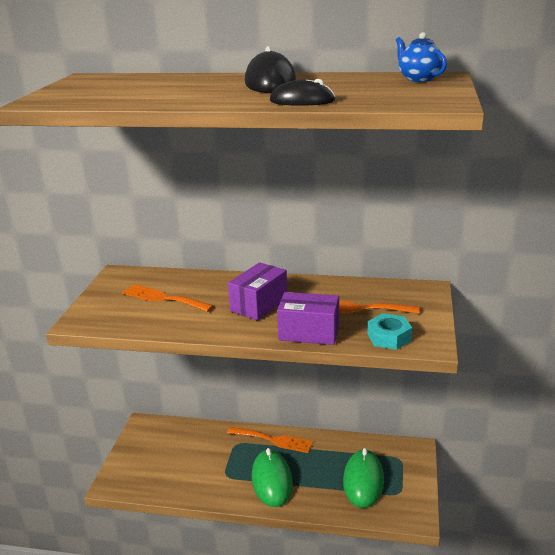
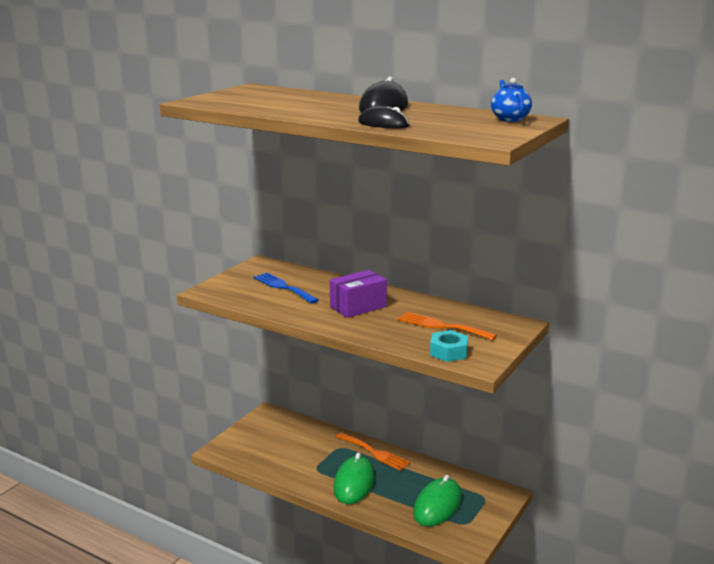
camera: 20 degrees right, 5 degrees down
orange fork [122,284,214,312] -> blue fork [253,272,319,304]
purple box [277,292,339,345] -> none

